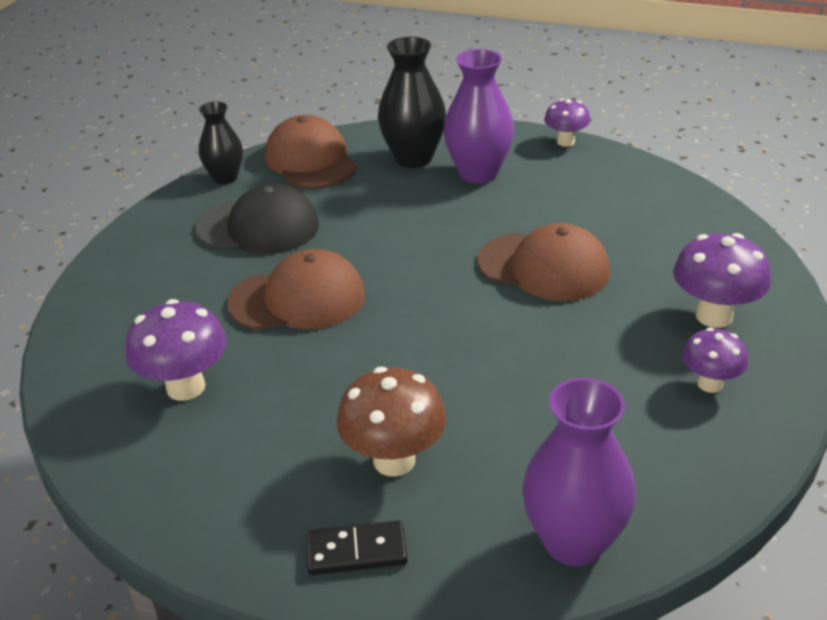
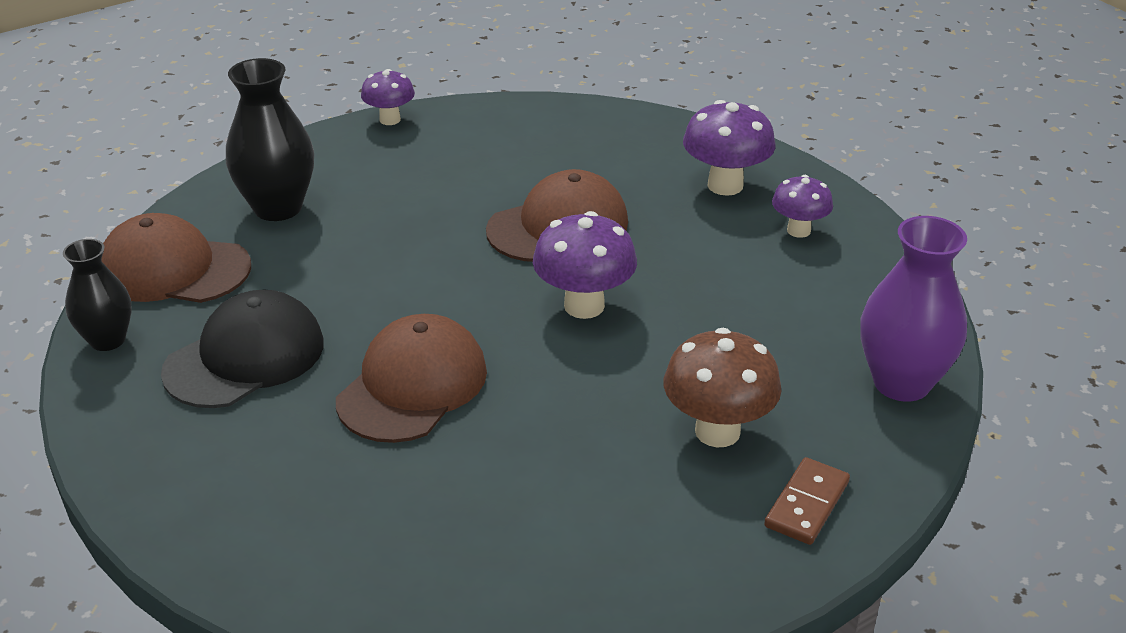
camera: 55 degrees left, 0 degrees up
purple mushroom [125,299,227,401] -> purple mushroom moved to [533,211,637,319]
black domino [306,521,407,575] -> brown domino [764,457,850,545]
purple vase [444,49,514,183] -> none

